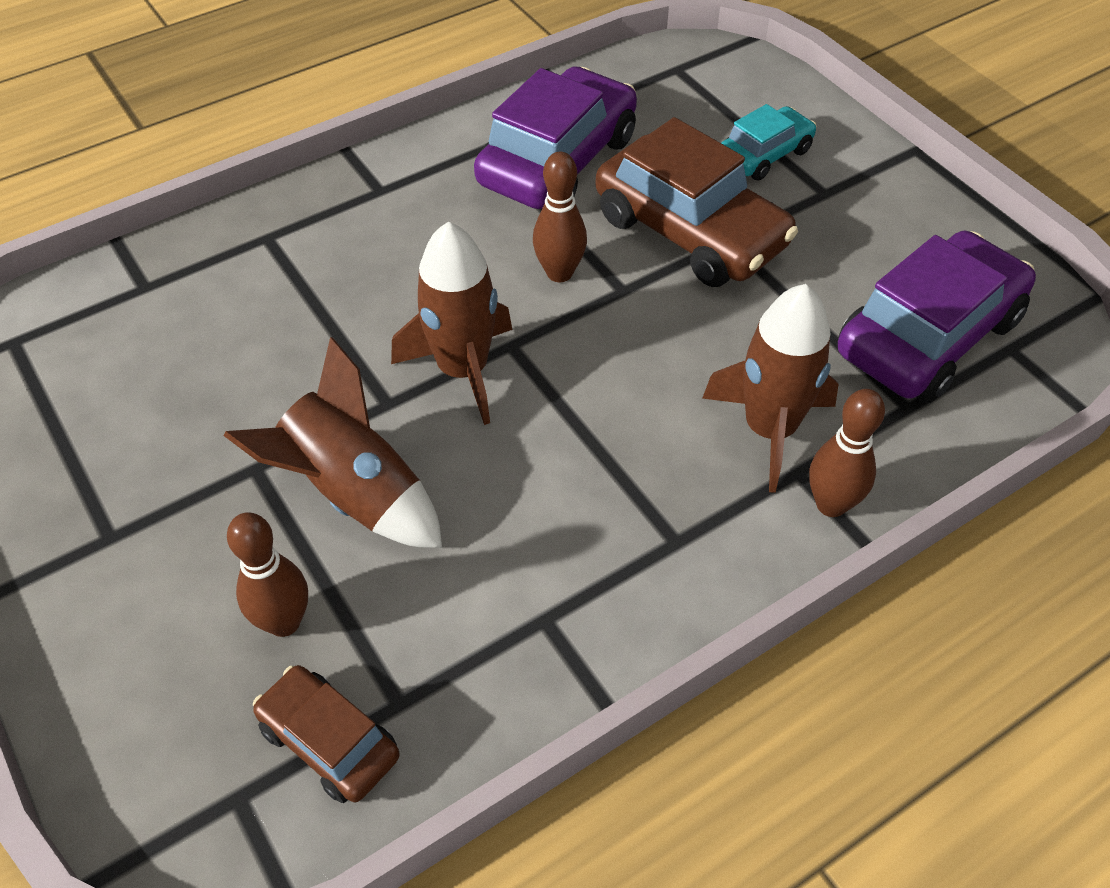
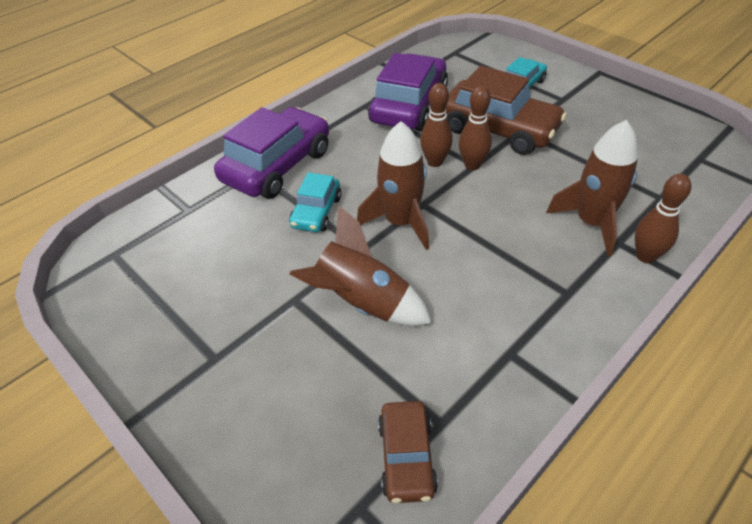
camera: 10 degrees left, 5 degrees down
brown bowling pin [227,513,308,637] -> brown bowling pin moved to [459,86,492,170]
brown car [253,665,400,803] -> brown car turned 120 degrees counterclockwise [378,401,438,503]
purple car [838,231,1036,403] -> purple car moved to [214,107,329,199]
none -> turquoise car [289,173,341,232]

